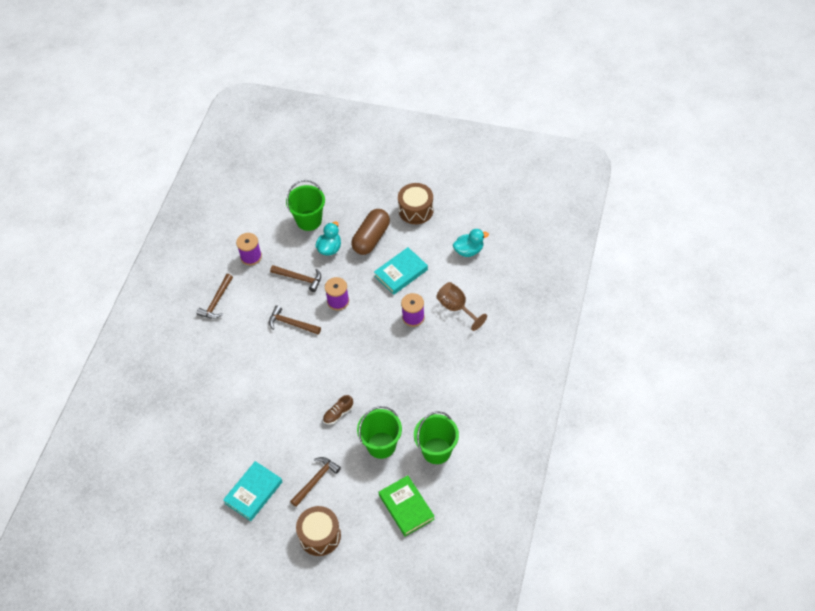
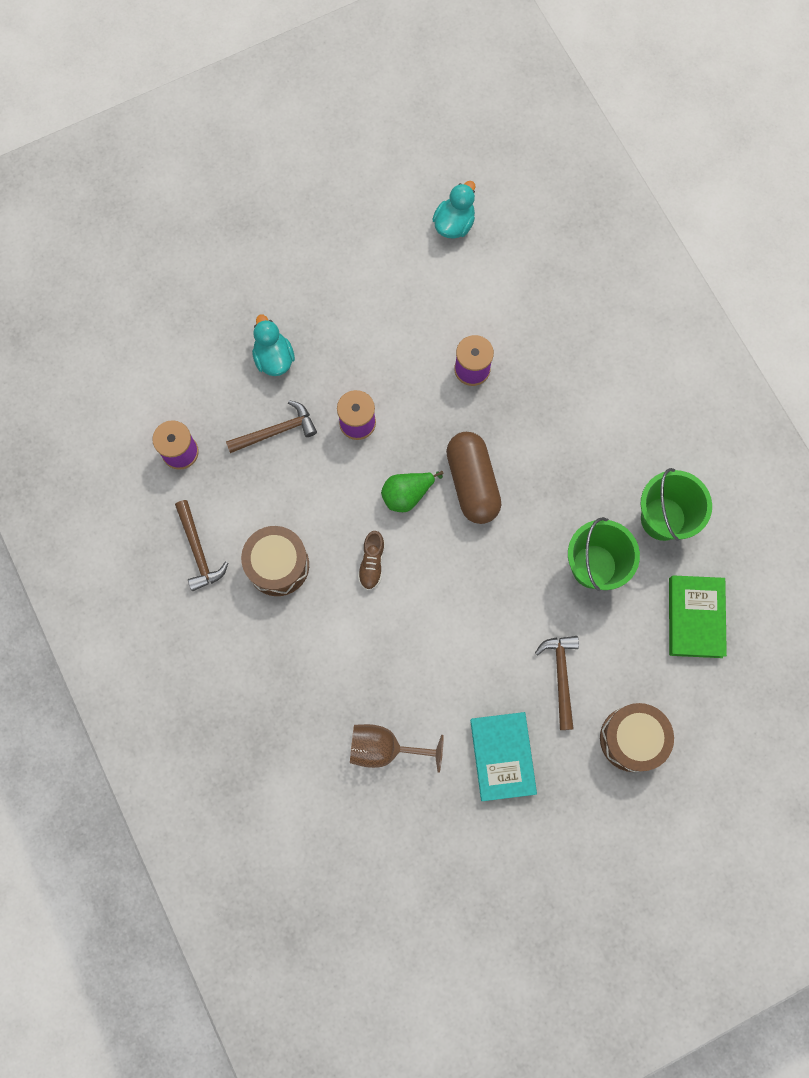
camera: 45 degrees left, 20 degrees up
brown hammer [269,306,321,335] -> none
green bucket [286,180,325,231] -> none
brown shoe [323,395,354,424] -> brown shoe moved to [358,531,385,590]
brown capsule [351,209,390,255] -> brown capsule moved to [446,432,502,524]
turquoise book [374,247,428,295] -> none
green book [379,475,435,536] -> green book turned 75 degrees clockwise [669,575,727,658]
brown drum [398,183,434,224] -> brown drum moved to [241,526,309,596]
brown goblet [436,282,487,331] -> brown goblet moved to [350,724,444,773]
none -> green pear [381,471,444,512]

